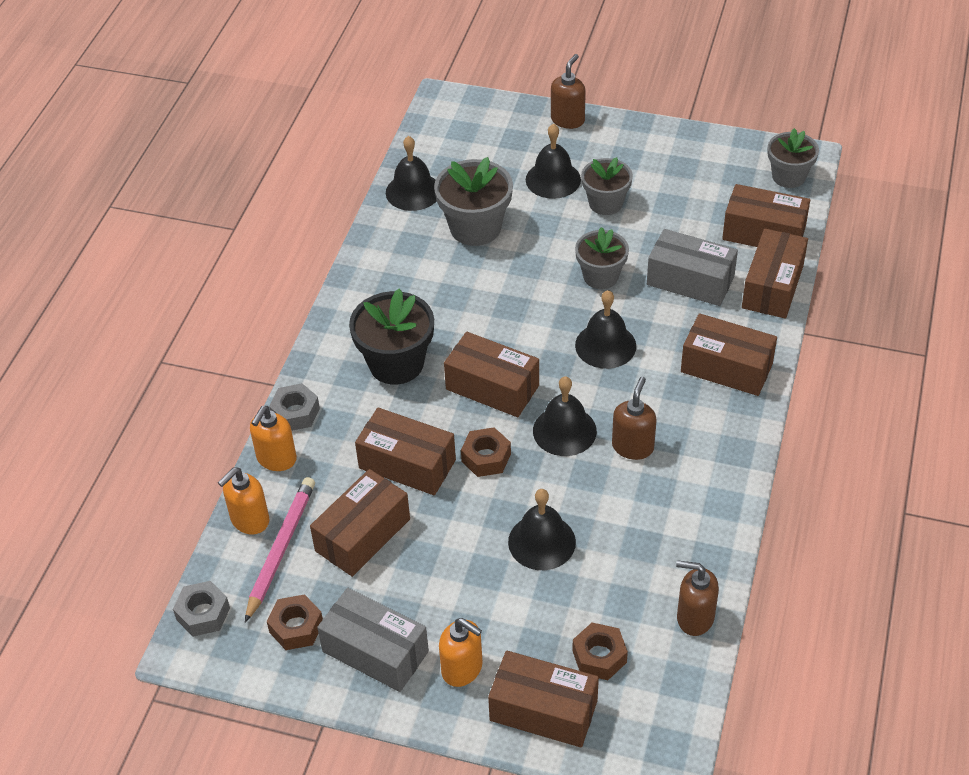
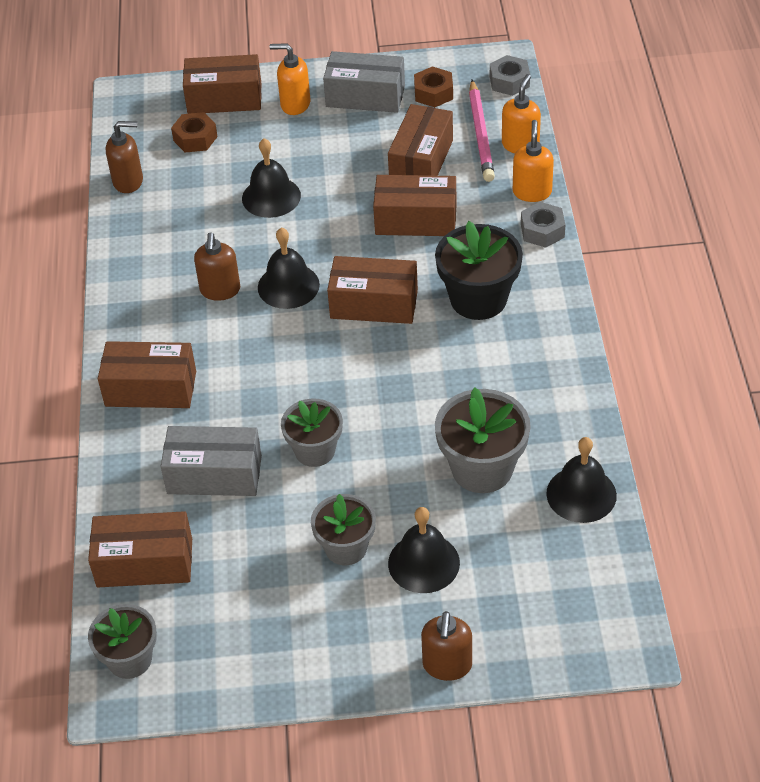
camera: 160 degrees right, 0 degrees up
brown nut [461,427,511,477] -> none
black bell [575,290,636,369] -> none
brown box [742,228,808,319] -> none

